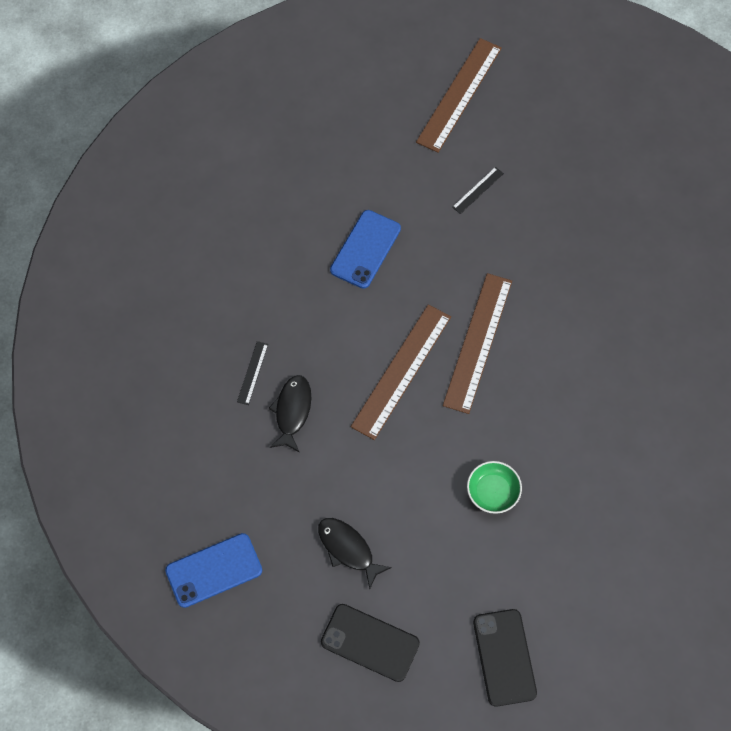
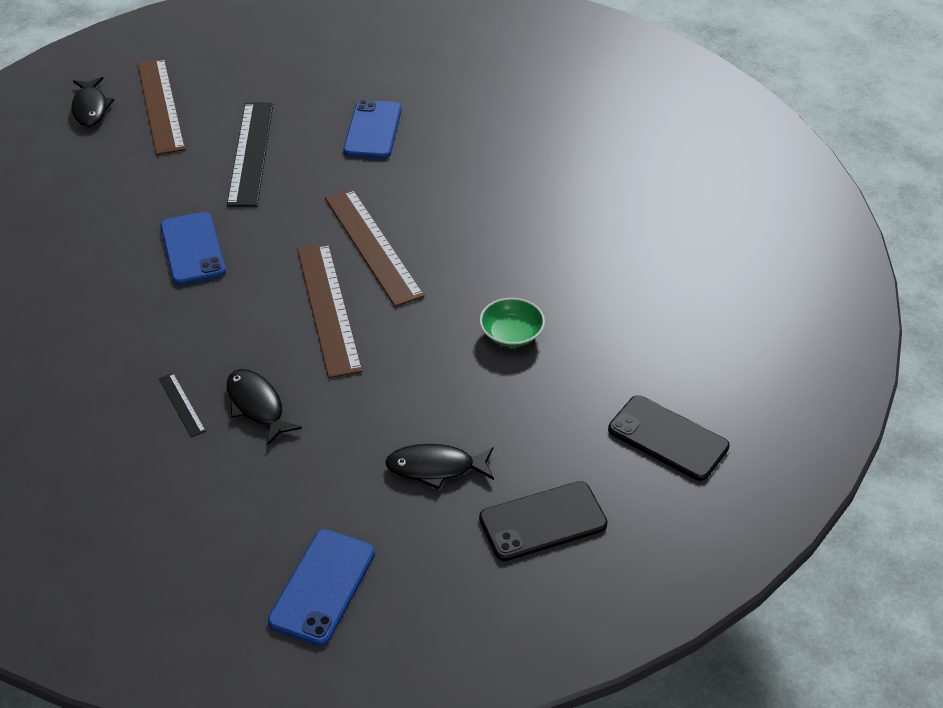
camera: 45 degrees left, 20 degrees down
black ruler [452,167,504,214] -> black ruler [227,103,273,207], size x2.26
none -> black fish [71,77,114,126]
none -> blue phone [343,100,402,159]

